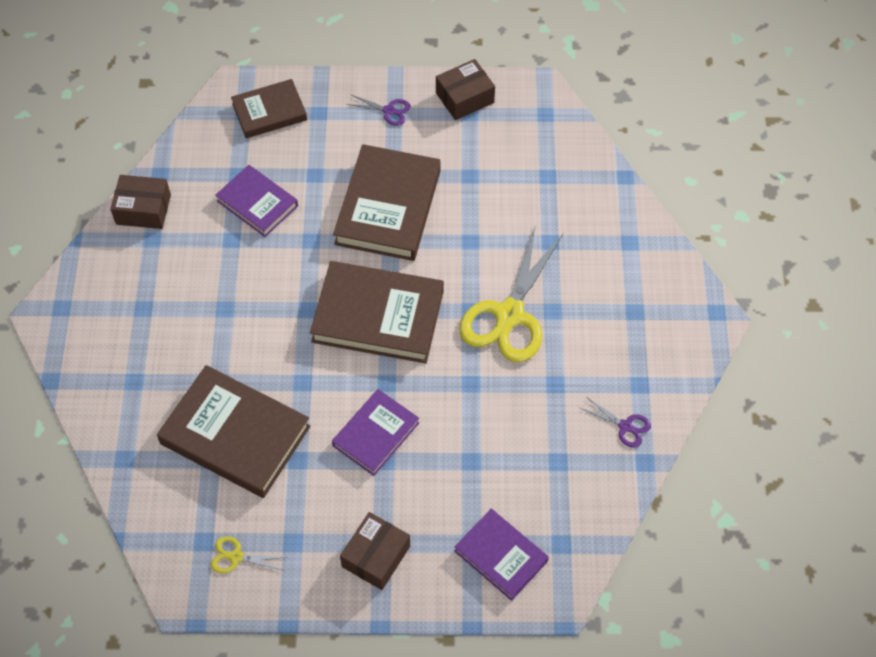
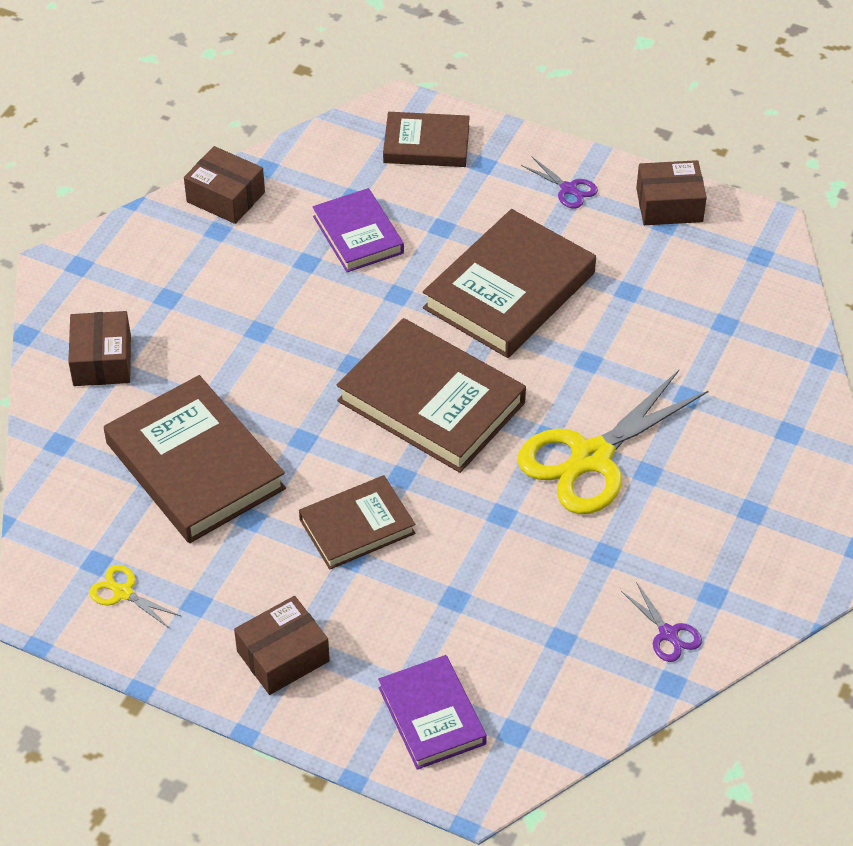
camera: 25 degrees right, 10 degrees down
purple book [332,389,419,476] -> brown book [299,475,415,570]
none -> brown box [68,311,131,386]

